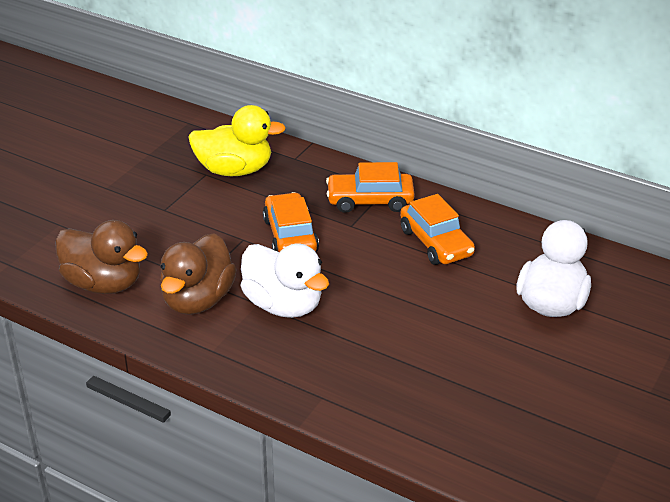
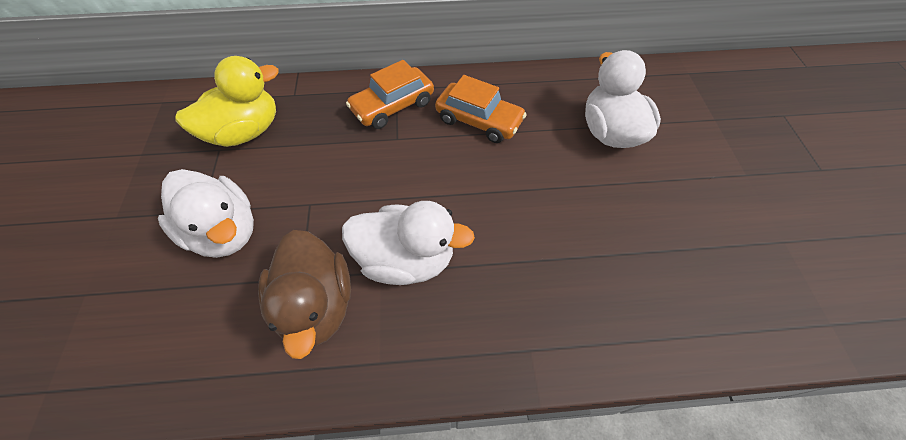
camera: 35 degrees left, 20 degrees up
brown duck [55,220,148,294] -> none
orange car [263,192,319,252] -> none
none -> white duck [158,169,254,258]

